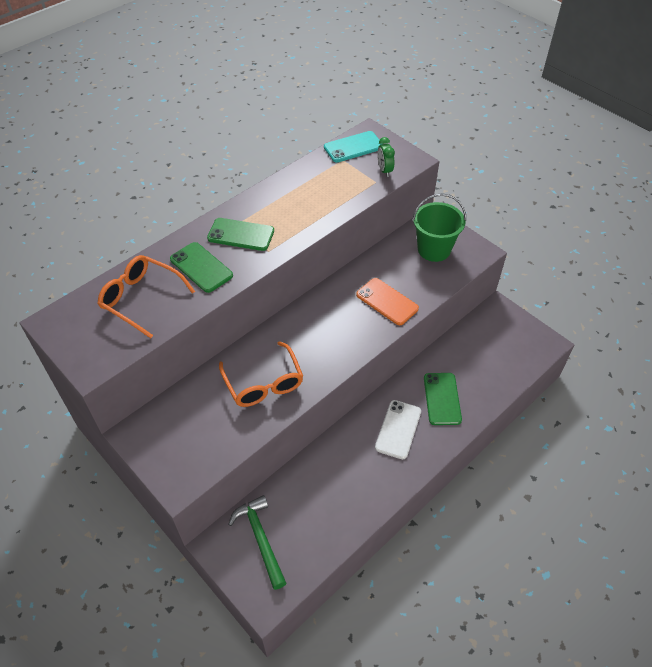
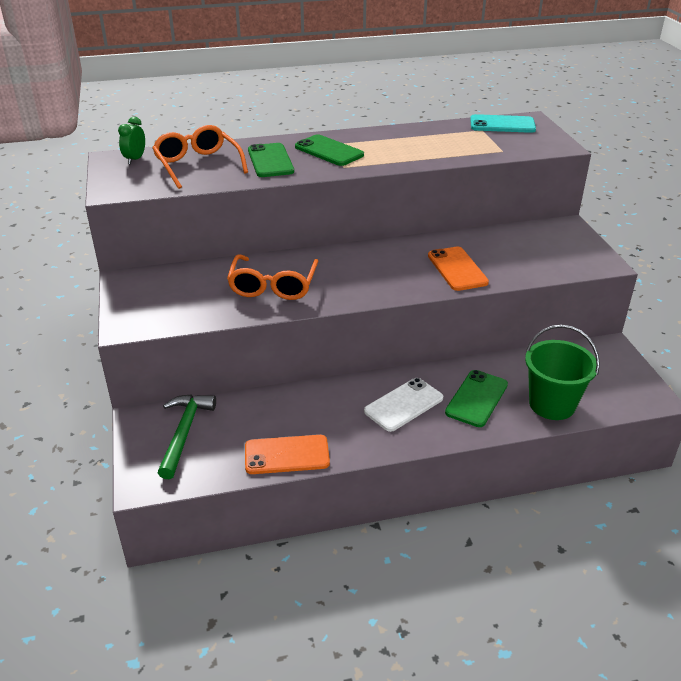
camera: 30 degrees right, 15 degrees down
green clock [377,137,395,177] -> green clock moved to [118,117,145,164]
green bucket [412,193,466,262] -> green bucket moved to [525,324,600,420]
none -> orange phone [245,435,330,474]

